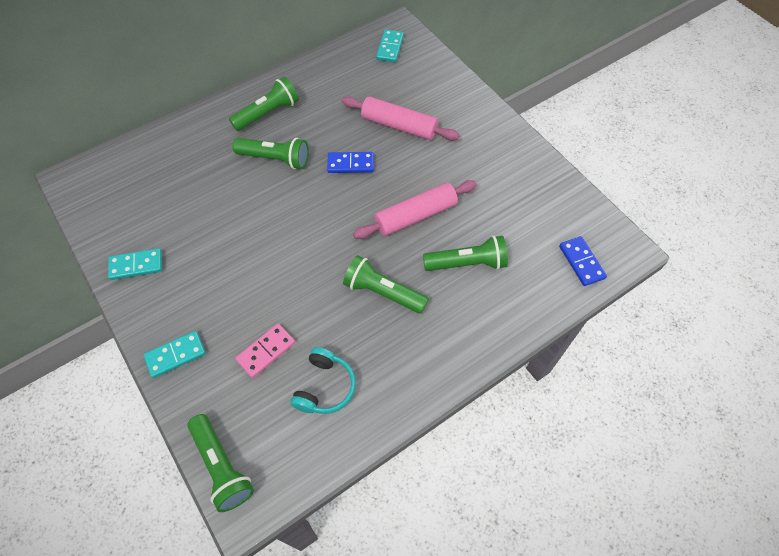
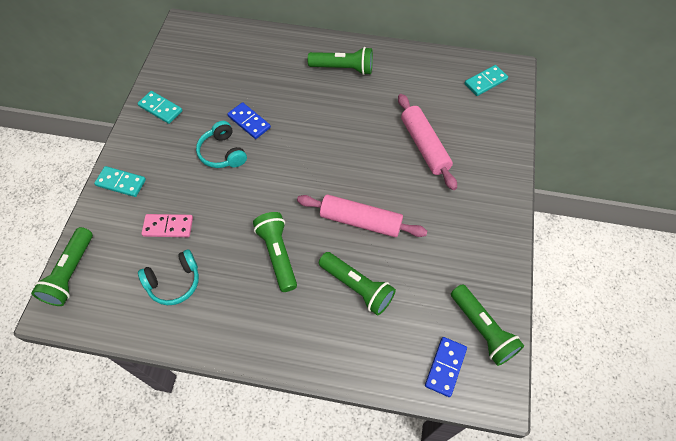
camera: 45 degrees right, 0 degrees up
green flashlight [233,138,309,169] -> green flashlight moved to [451,284,524,366]
blue domino [327,152,374,173] -> blue domino moved to [227,102,271,139]
none -> turquoise headphones [196,121,247,168]

